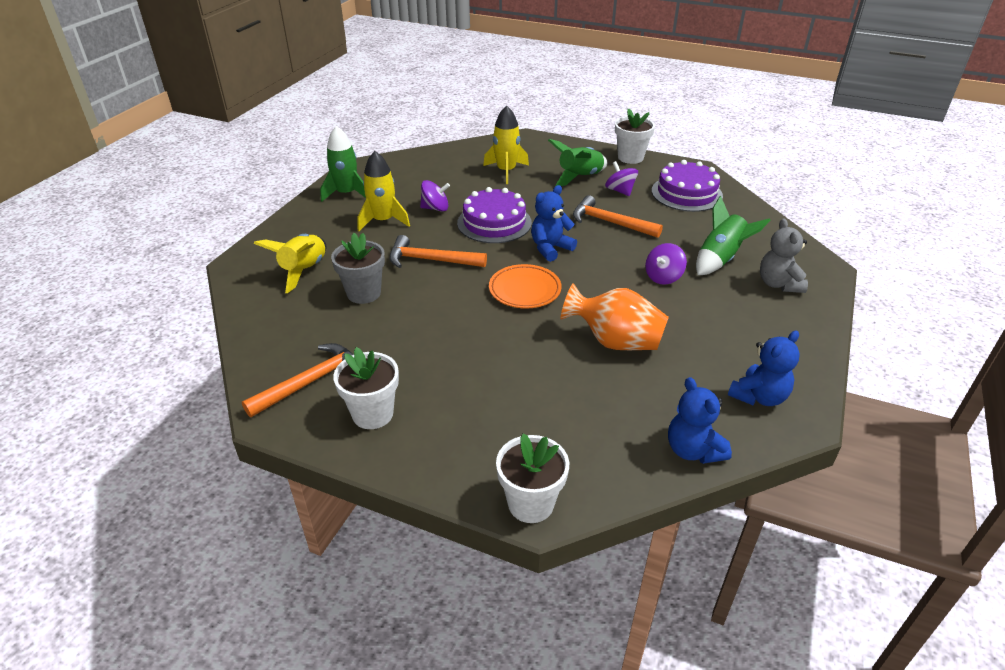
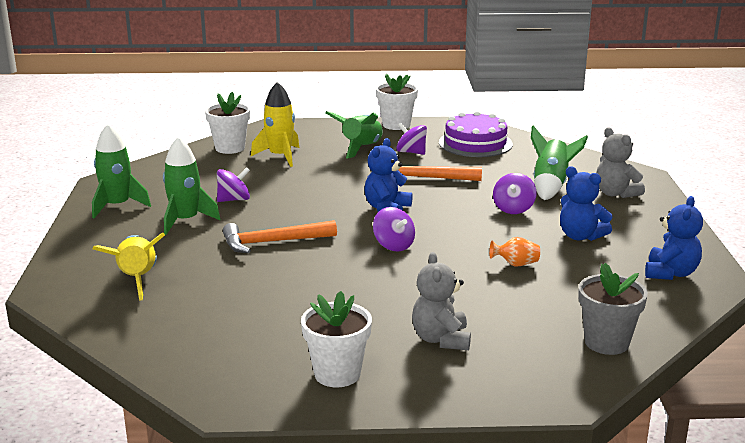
camera: 25 degrees left, 15 degrees down
orange hammer [242,343,354,417] -> none
grey flower pot [331,233,385,304] -> grey flower pot moved to [578,263,648,355]
yellow rocket [357,151,410,231] -> green rocket [163,136,221,235]
purple cake [457,187,532,243] -> none
orange plate [489,264,562,308] -> purple spinning top [373,207,415,251]
white flower pot [496,434,569,523] -> white flower pot moved to [205,92,250,154]
orange vase [561,283,669,350] -> orange vase [489,237,540,267], size x0.47
blue teddy bear [668,377,732,464] -> blue teddy bear moved to [560,166,612,241]
none -> grey teddy bear [412,252,471,350]

